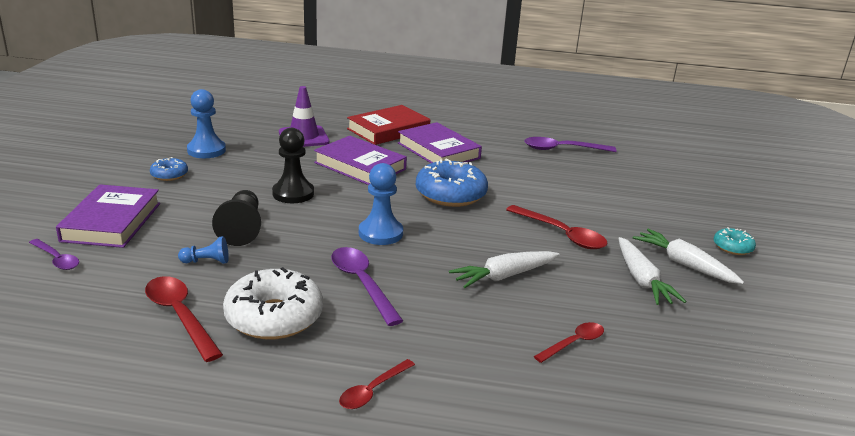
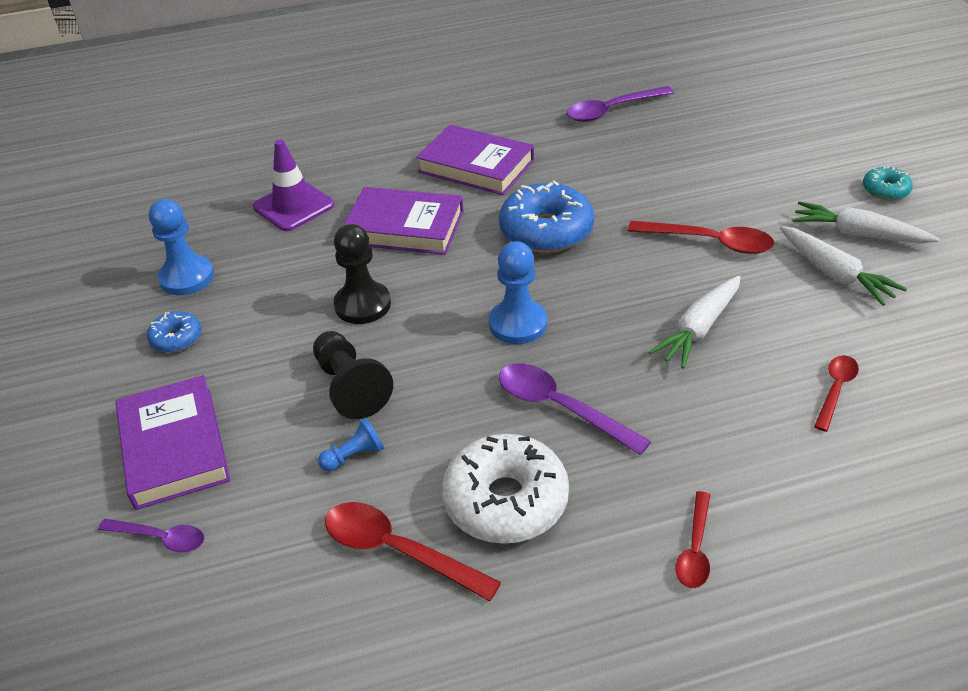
camera: 20 degrees left, 15 degrees up
red book [347,105,430,145] -> none

